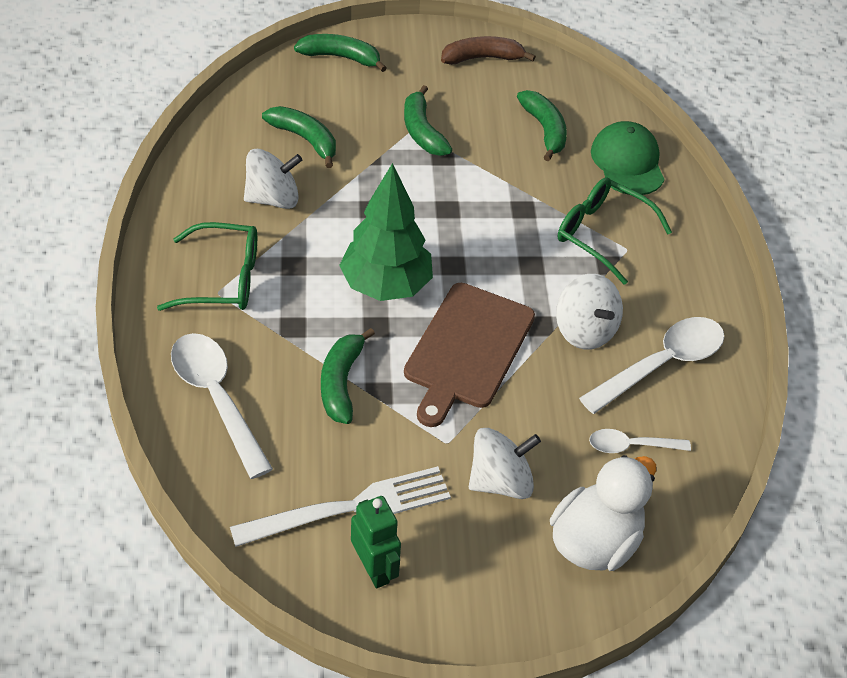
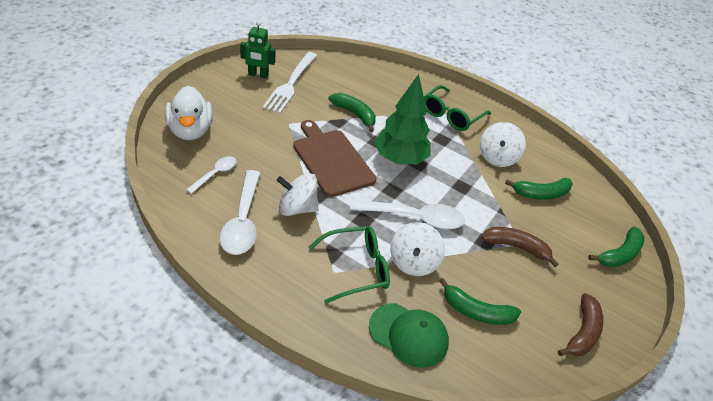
camera: 125 degrees right, 5 degrees down
white spoon [171,333,273,479] -> white spoon moved to [350,199,465,230]
green banana [404,85,452,156] -> brown banana [481,227,559,267]
white spinning top [469,428,541,499] -> white spinning top moved to [390,222,445,276]

